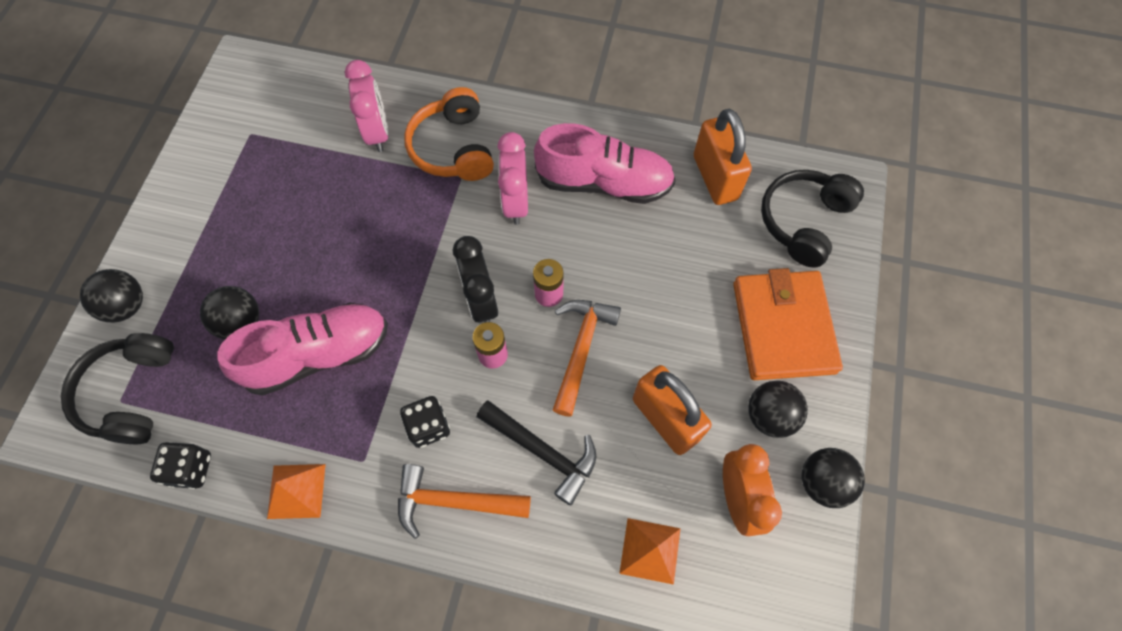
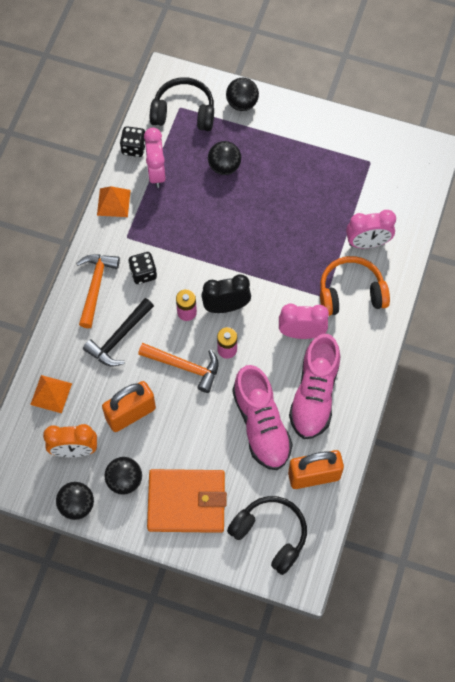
camera: 95 degrees right, 0 degrees up
pink shoe [217,303,388,396] -> pink shoe moved to [232,365,293,470]
none -> pink clock [144,127,166,188]

